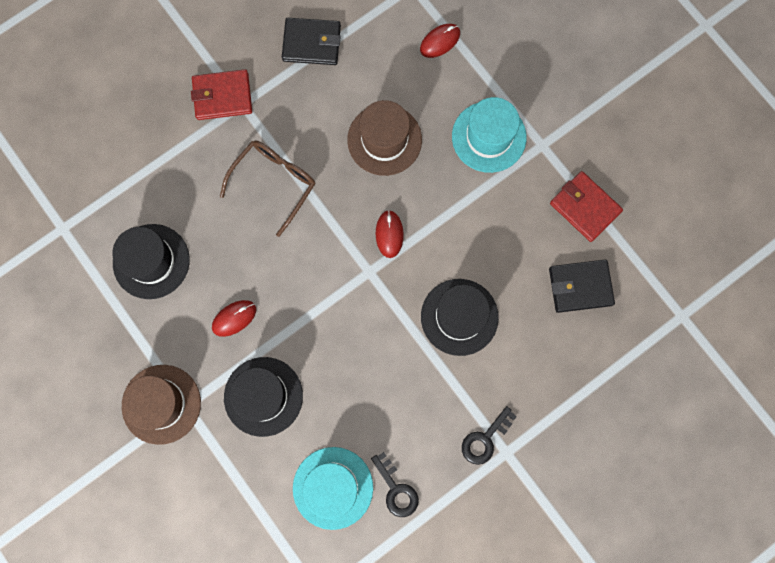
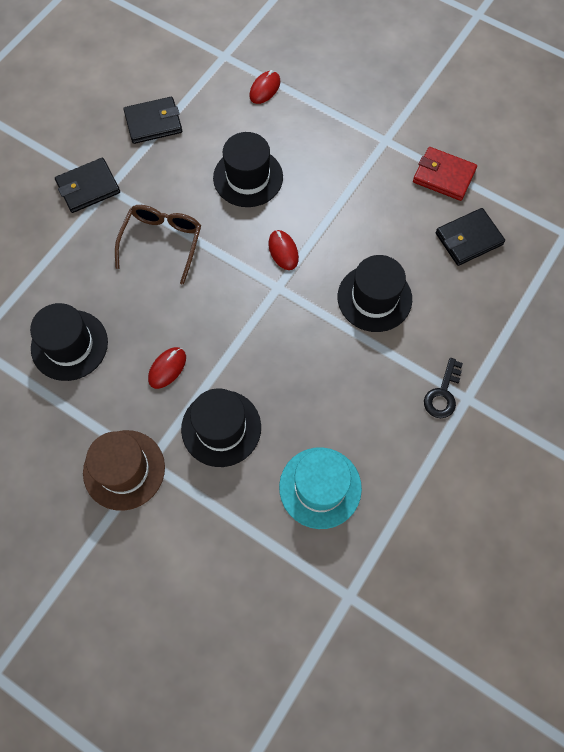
camera: 20 degrees left, 10 degrees down
red wallet [191,69,252,120] -> black wallet [55,158,120,213]
brown hat [347,100,422,176] -> black hat [213,132,283,207]
black key [371,452,419,517] -> none
turquoise hat [452,97,527,173] -> none

